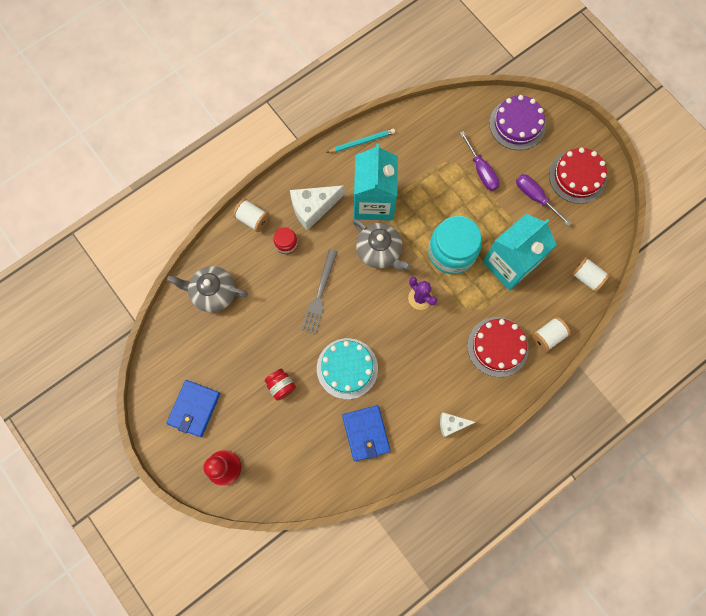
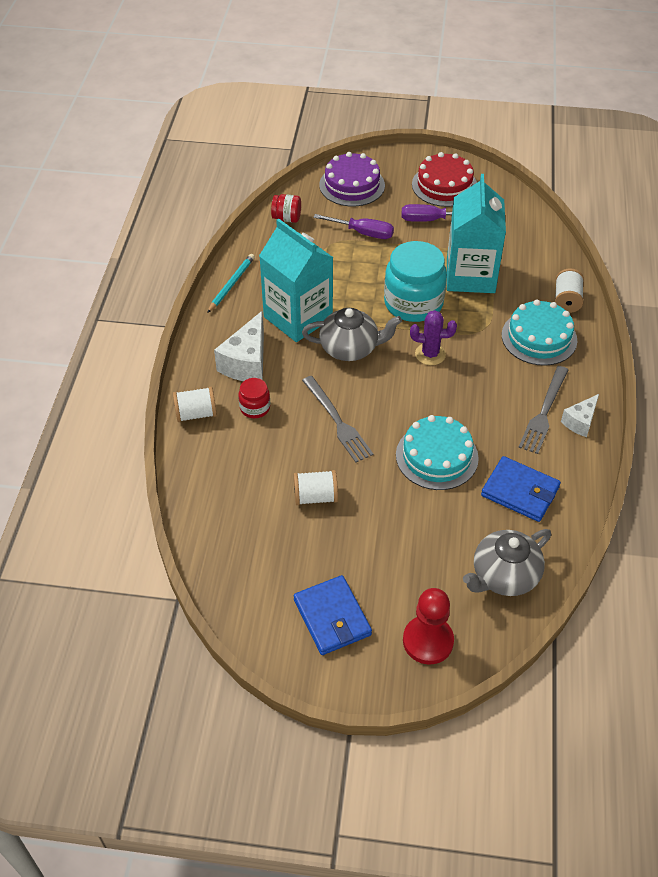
camera: 45 degrees left, 25 degrees down
grey teapot [167,266,248,313] -> grey teapot moved to [463,529,551,596]
red jar [265,369,296,400] -> red jar moved to [271,194,301,223]
red cake [467,317,529,377] -> turquoise cake [502,300,577,366]
white spool [571,257,610,292] -> white spool moved to [294,470,338,505]
none -> grey fork [518,366,568,454]

